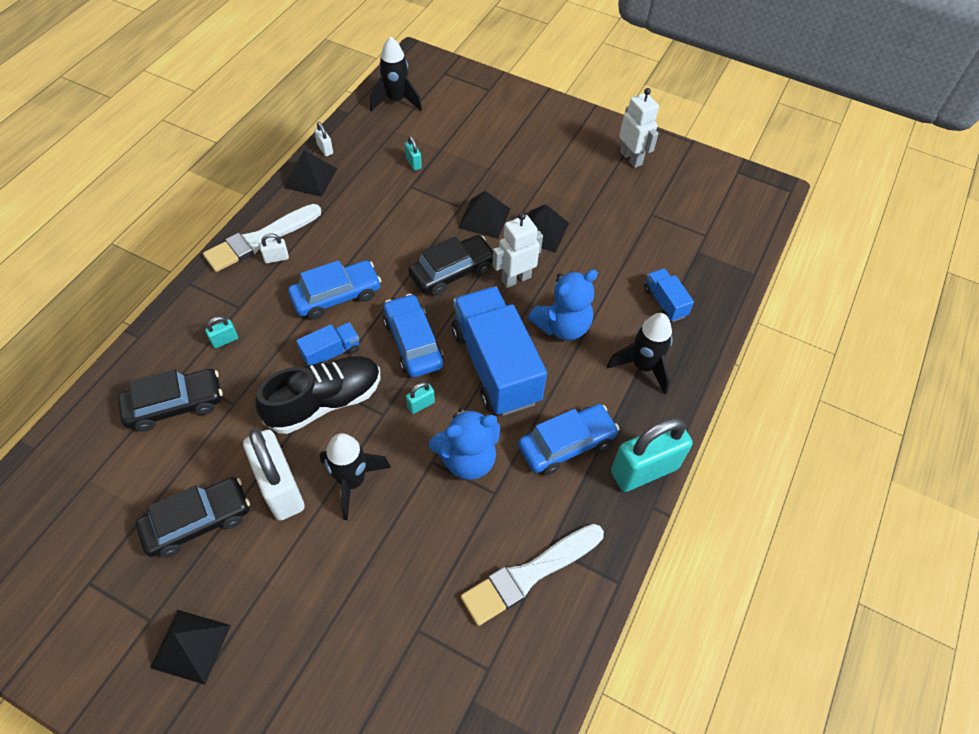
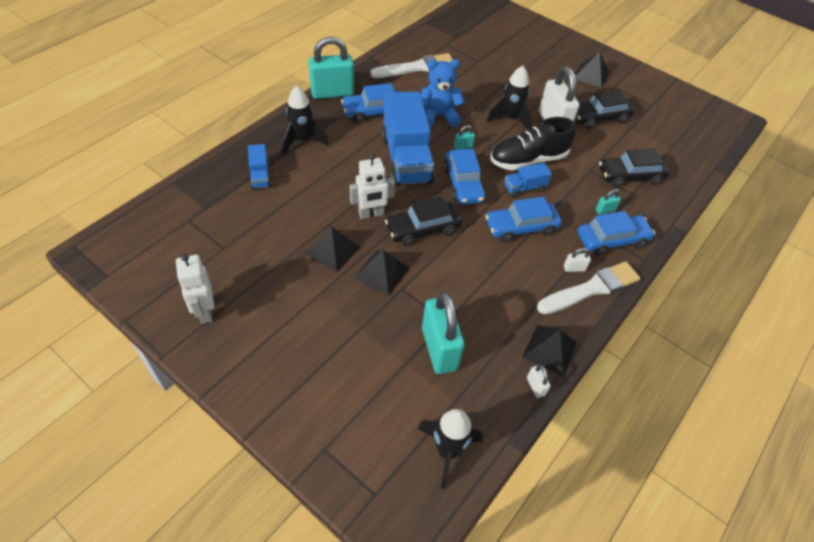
camera: 170 degrees left, 5 degrees down
turquoise padlock [405,136,422,171] -> turquoise padlock [422,291,465,374], size x2.39
blue teddy bear [528,269,598,340] -> none
none -> blue car [578,211,655,256]

